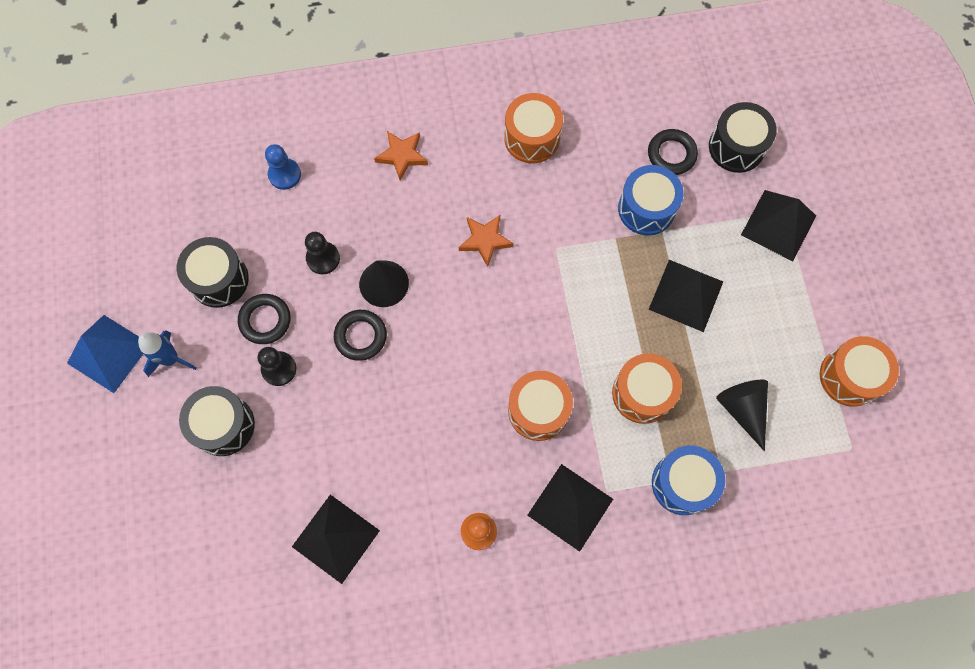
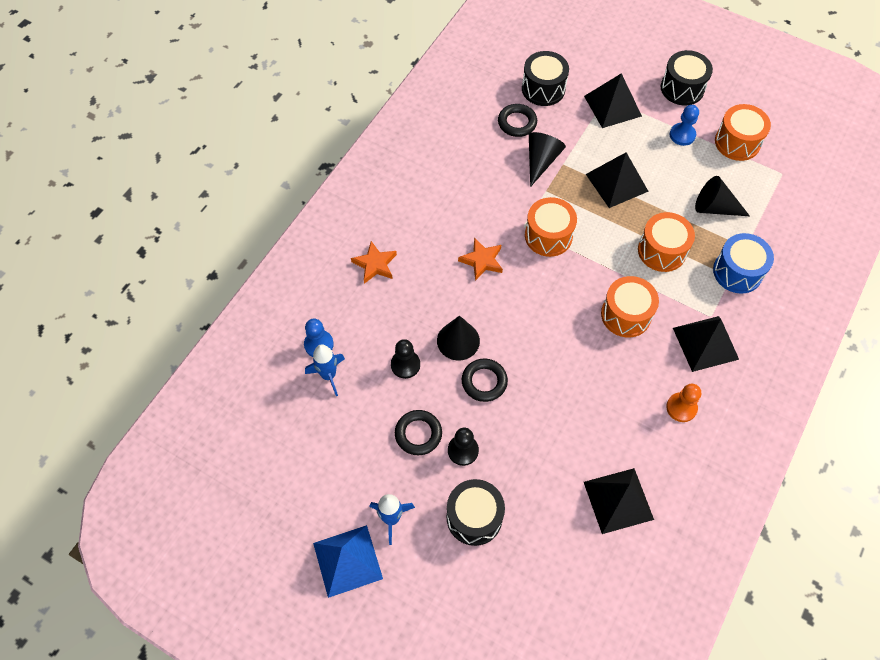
camera: 50 degrees left, 10 degrees down
black drum [177,237,249,308] -> black drum moved to [661,50,713,105]
orange drum [504,93,563,163] -> orange drum moved to [525,197,577,257]
blue drum [618,165,684,235] -> black cone [529,132,566,187]
none -> blue rocket [305,344,345,396]
none -> blue pawn [670,105,699,146]

